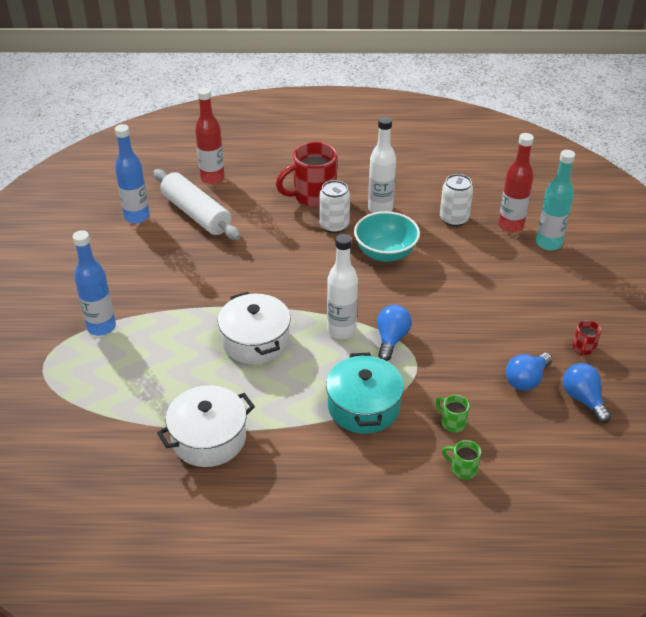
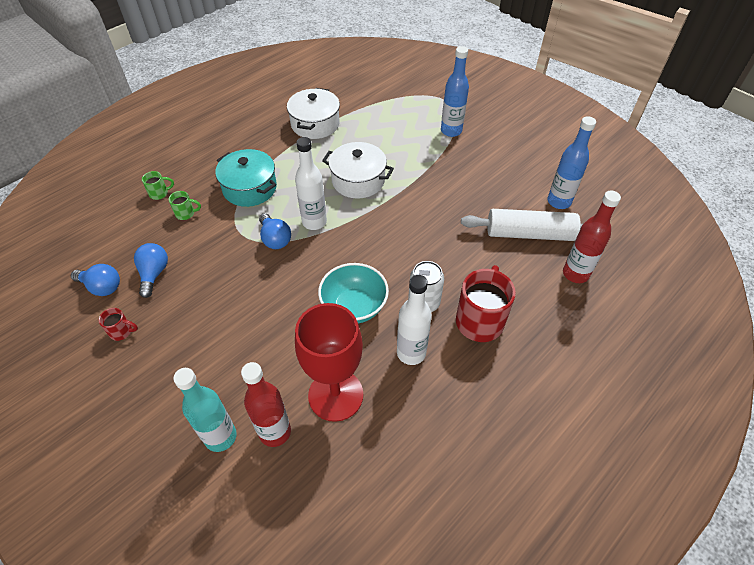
camera: 135 degrees right, 10 degrees up
white can [440,174,473,227] -> red goblet [295,303,363,422]
red mug [573,320,601,356] -> red mug turned 120 degrees clockwise [98,308,138,341]

